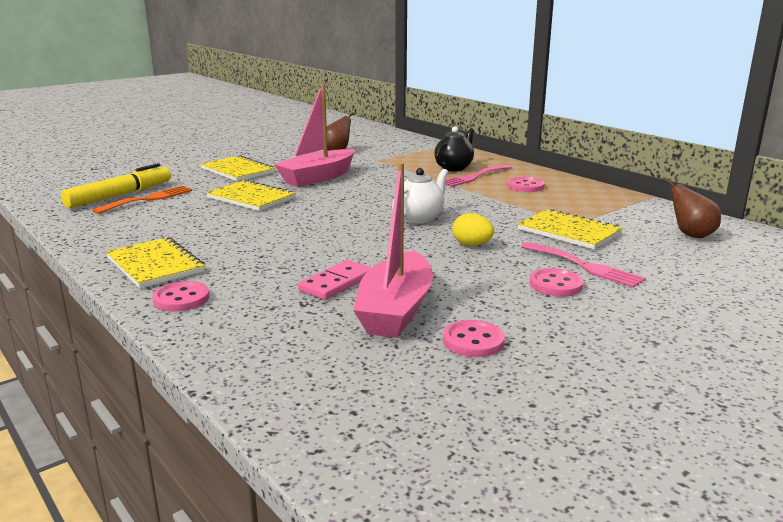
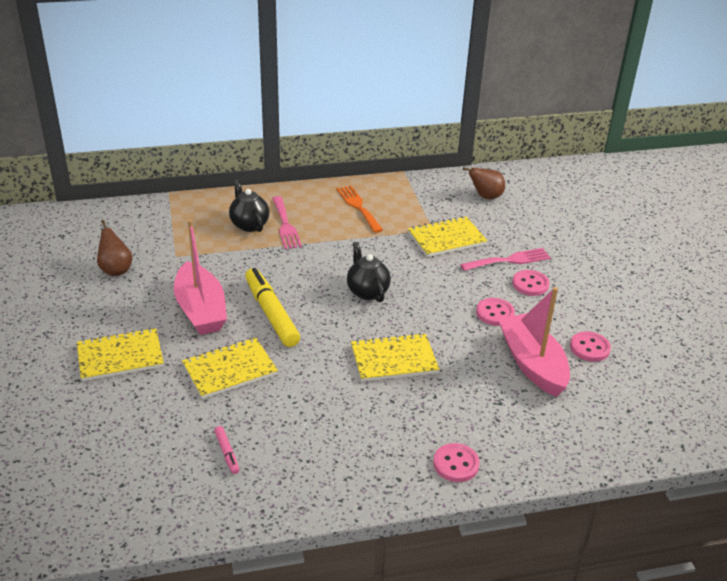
camera: 65 degrees left, 15 degrees up
yellow marker [61,163,171,208] -> yellow marker moved to [245,268,300,347]
orange fork [92,186,192,214] -> orange fork moved to [336,185,383,233]
yellow notebook [106,237,205,288] -> yellow notebook moved to [351,333,439,382]
pink domino [298,260,372,300] -> none
pink boat [353,162,433,338] -> pink boat turned 150 degrees counterclockwise [498,287,570,397]
white teapot [392,168,448,223] -> black teapot [347,242,391,302]
yellow egg [452,213,494,246] -> none
pink button [507,177,545,192] -> pink button moved to [476,298,515,326]
none -> pink marker [214,426,239,474]

